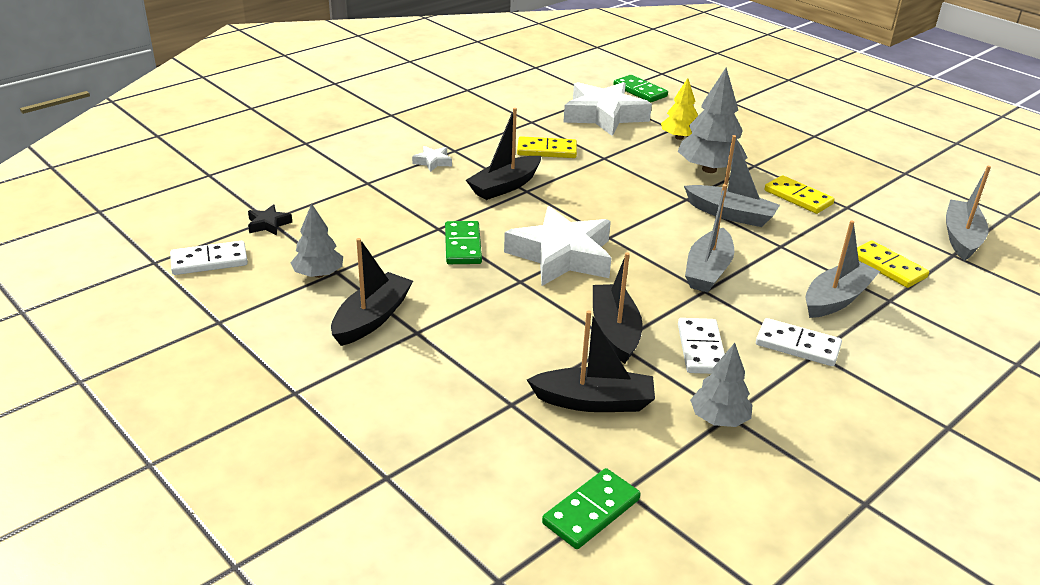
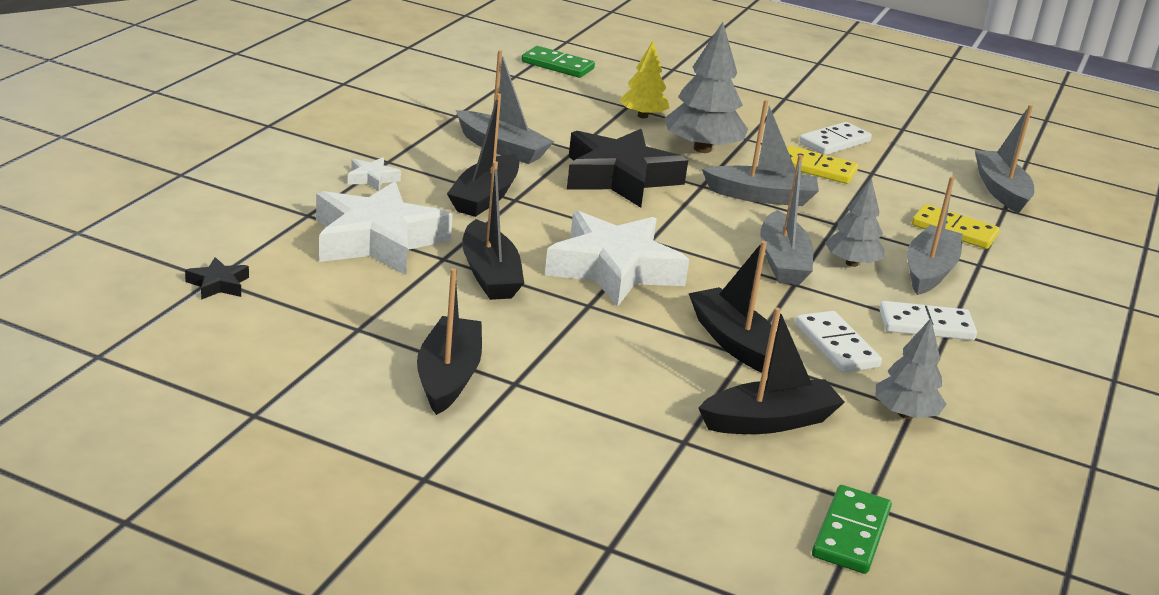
camera: 25 degrees left, 5 degrees down
white domino [170,241,248,275] -> white domino moved to [799,122,872,155]
grey tree [290,203,343,278] -> grey tree moved to [825,178,885,267]
green domino [445,221,482,264] -> black boat [462,161,524,300]
yellow domino [517,136,577,158] -> grey boat [456,50,554,164]
white star [563,82,652,136] -> white star moved to [316,181,453,275]
none -> black star [567,129,688,208]

